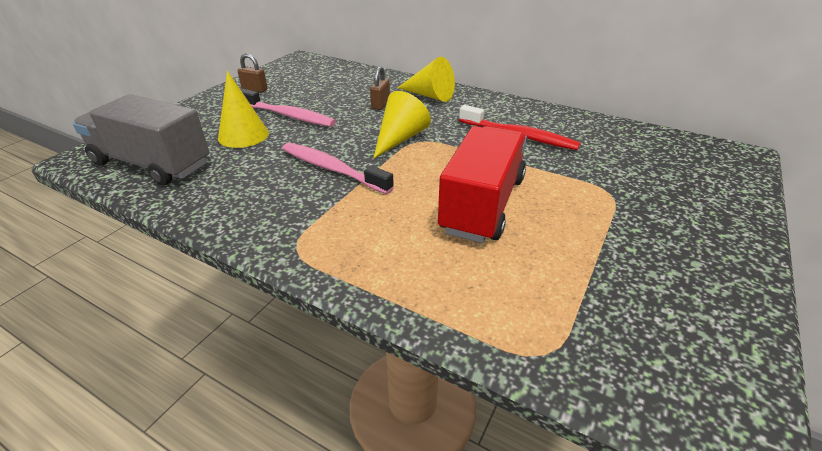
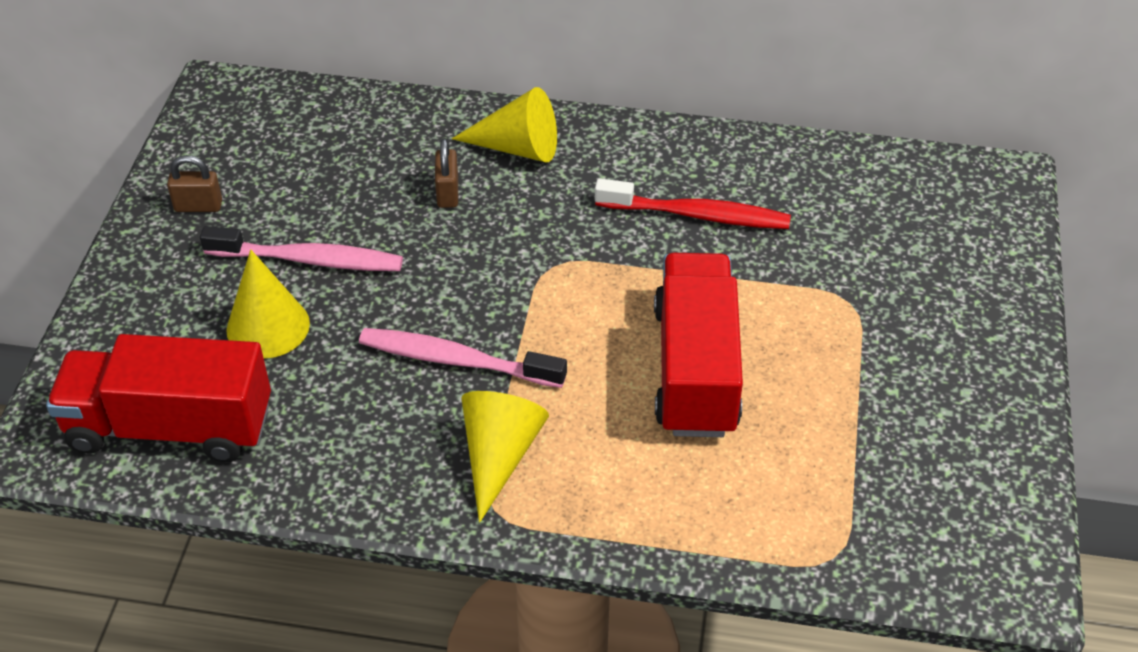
camera: 20 degrees left, 10 degrees up
grey truck [73,94,209,185] -> red truck [46,334,271,462]
yellow cone [373,91,431,159] -> yellow cone moved to [461,391,549,523]

